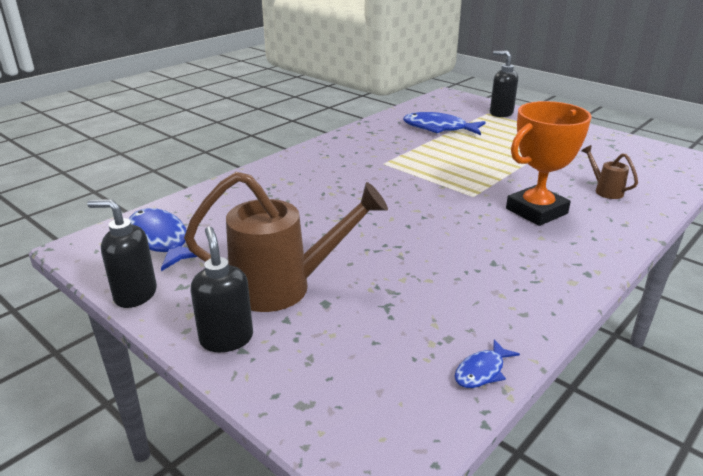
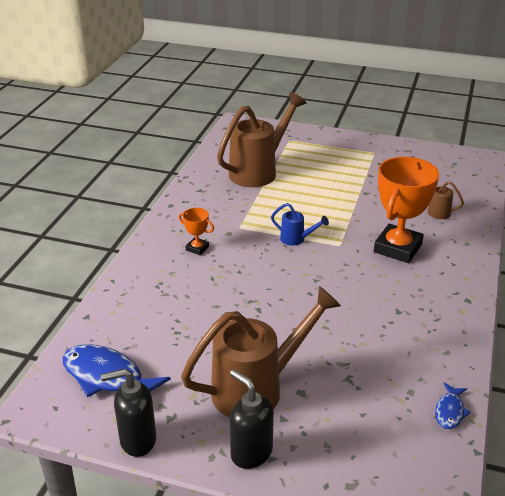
camera: 25 degrees left, 5 degrees up
blue fish [403,112,486,135] -> brown watering can [217,92,306,187]
black soap dispenser [490,51,518,117] -> none
none -> orange trophy [178,208,214,255]
none -> blue watering can [271,203,329,246]

